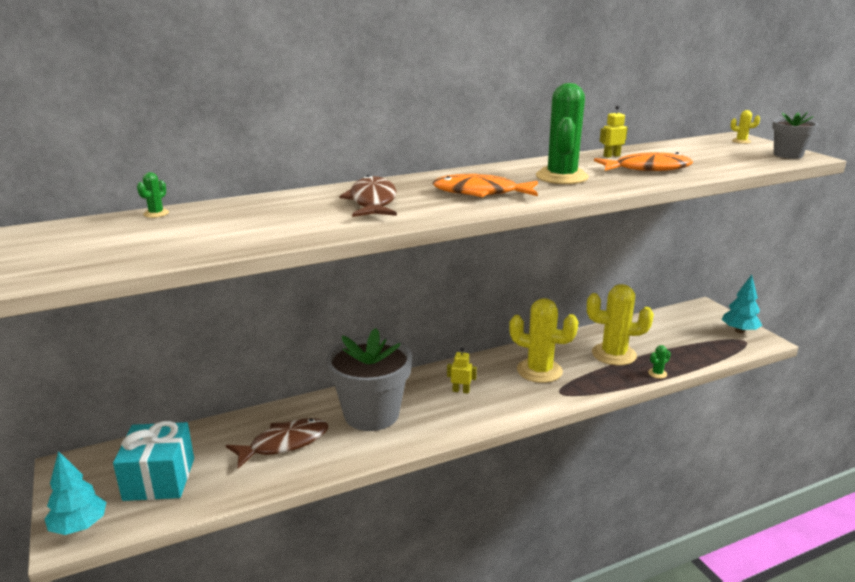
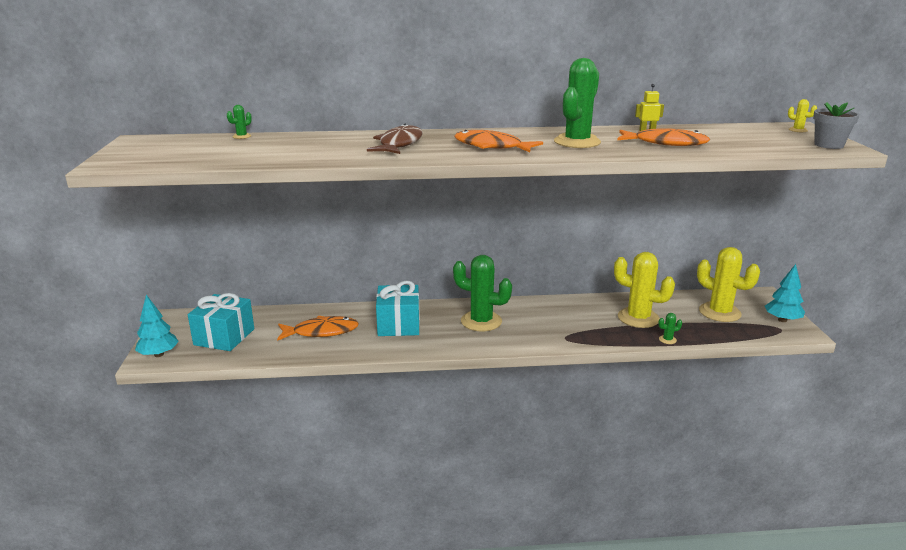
camera: 20 degrees right, 0 degrees up
brown fish [226,418,328,469] -> orange fish [277,316,359,341]
grey flower pot [326,328,412,431] -> turquoise gift [376,281,420,336]
yellow robot [447,347,477,394] -> green cactus [453,255,512,331]
yellow cactus [509,298,578,383] -> yellow cactus moved to [697,247,760,322]

